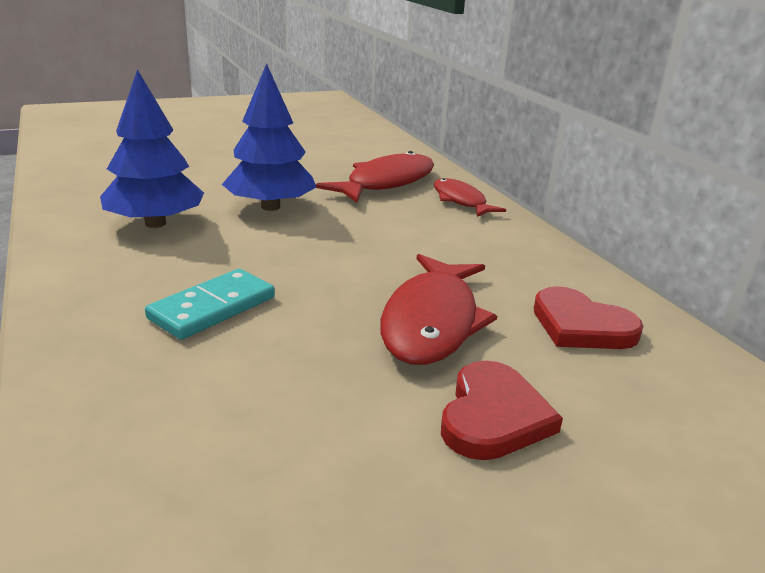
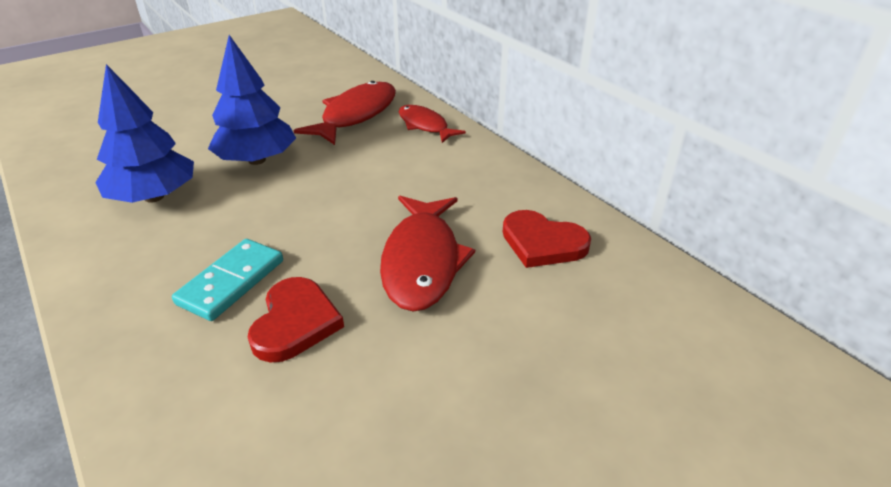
camera: 10 degrees left, 10 degrees up
red heart [441,361,563,460] -> red heart moved to [248,277,344,363]

